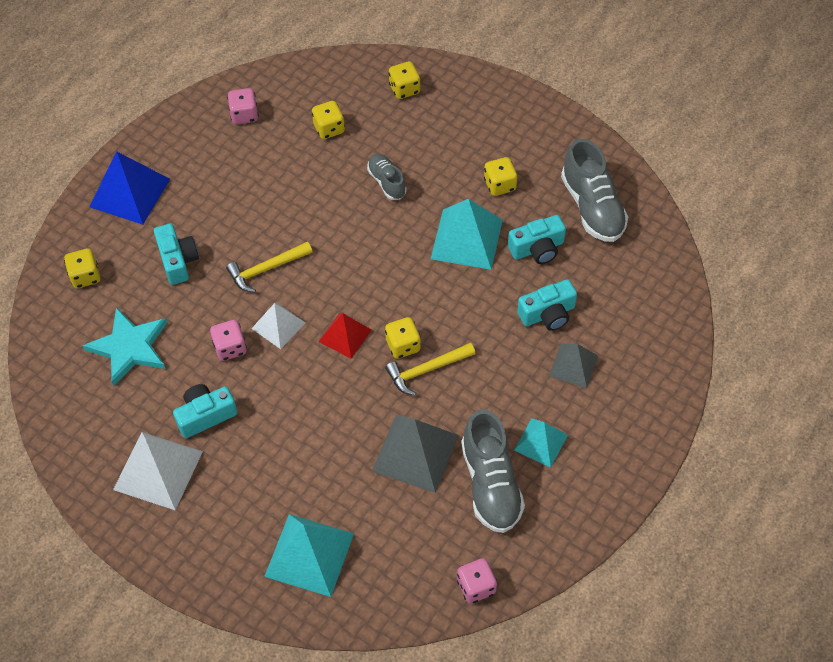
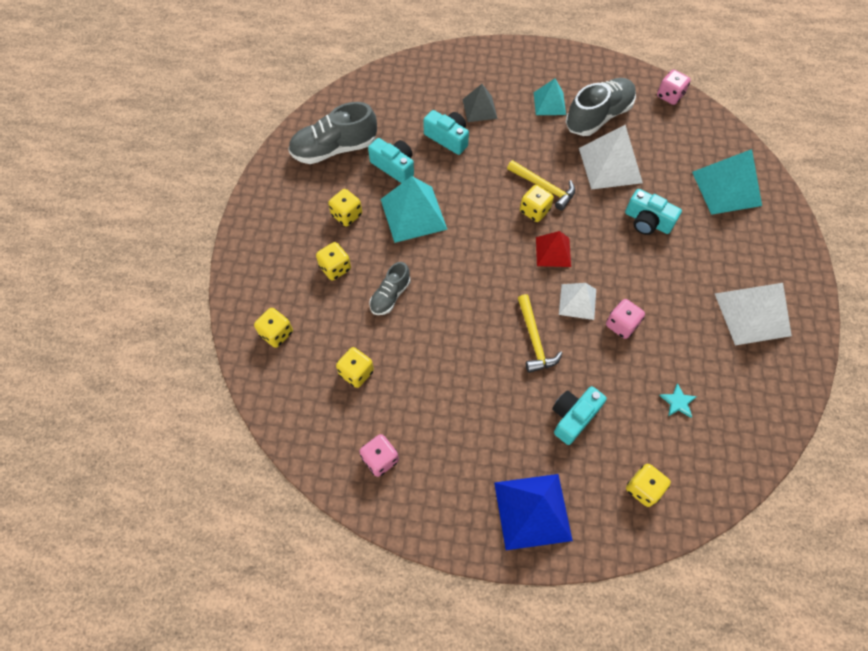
camera: 120 degrees left, 5 degrees up
turquoise star [82,307,167,386] -> turquoise star [659,383,697,418], size x0.44
turquoise camera [173,384,238,438] -> turquoise camera moved to [625,189,682,235]
yellow hammer [226,241,313,292] -> yellow hammer turned 45 degrees clockwise [518,294,563,373]
grey pyramid [372,415,459,493] -> white pyramid [579,125,643,190]
grey shoe [561,139,628,242] -> grey shoe turned 150 degrees counterclockwise [288,102,377,164]
none -> yellow dice [316,242,351,281]

